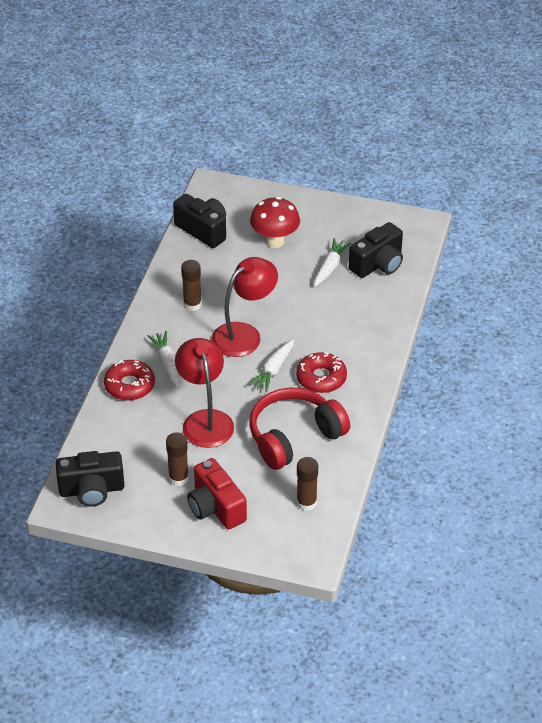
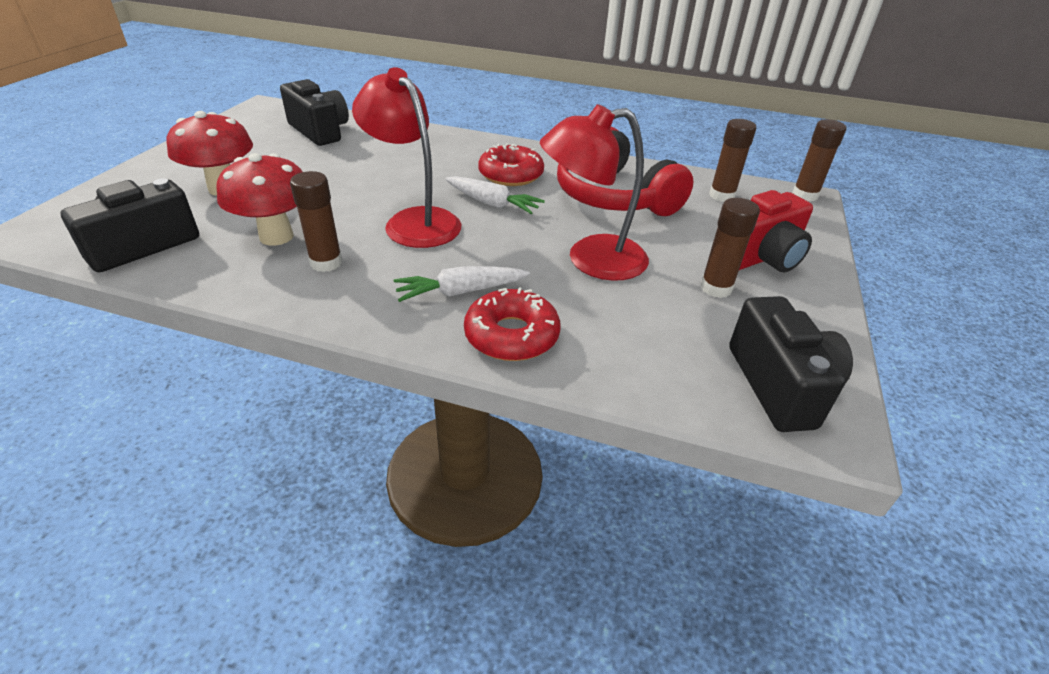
camera: 90 degrees left, 5 degrees down
white carrot [314,238,351,287] -> none
none -> red mushroom [216,153,303,246]
none -> brown glue stick [792,119,846,202]

